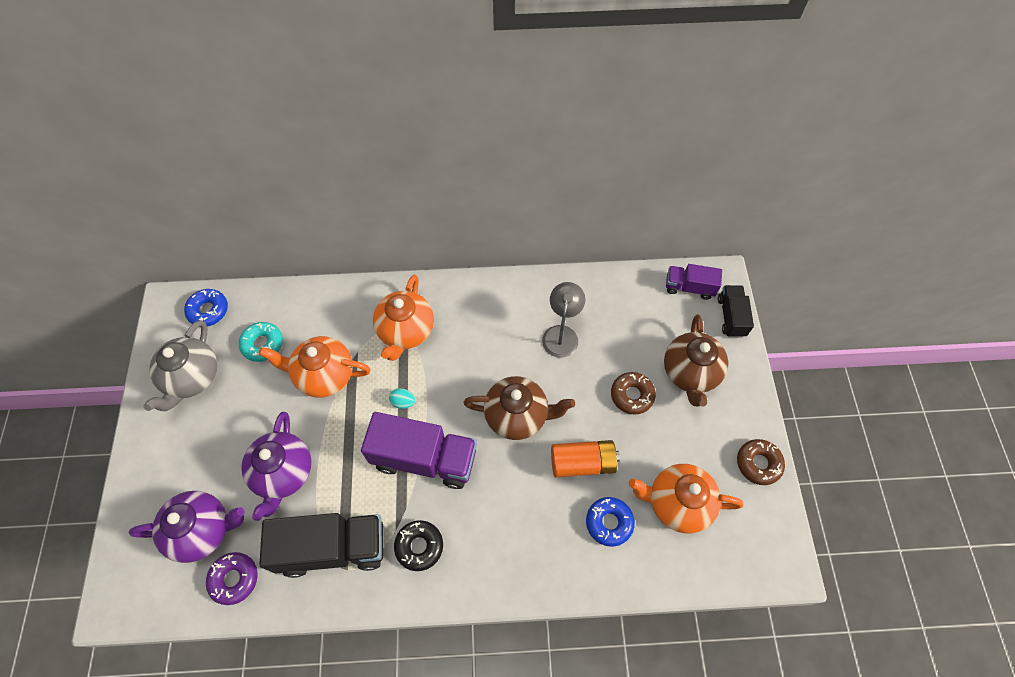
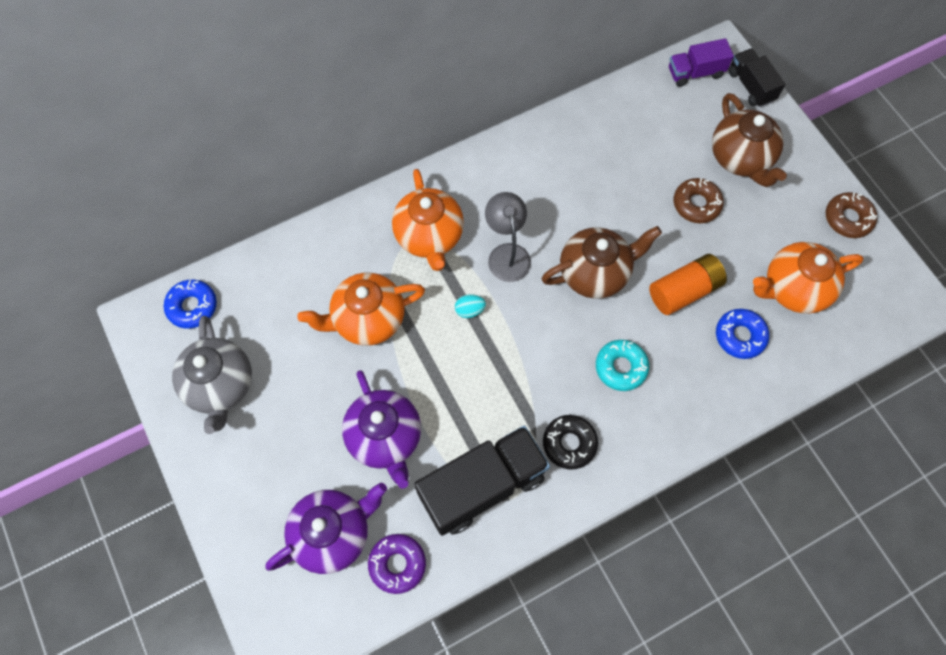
camera: 25 degrees left, 5 degrees up
turquoise donut [239,322,283,362] -> turquoise donut moved to [596,340,649,391]
purple truck [361,412,477,489] -> none
grey lamp [542,282,585,358] -> grey lamp moved to [485,192,531,282]

